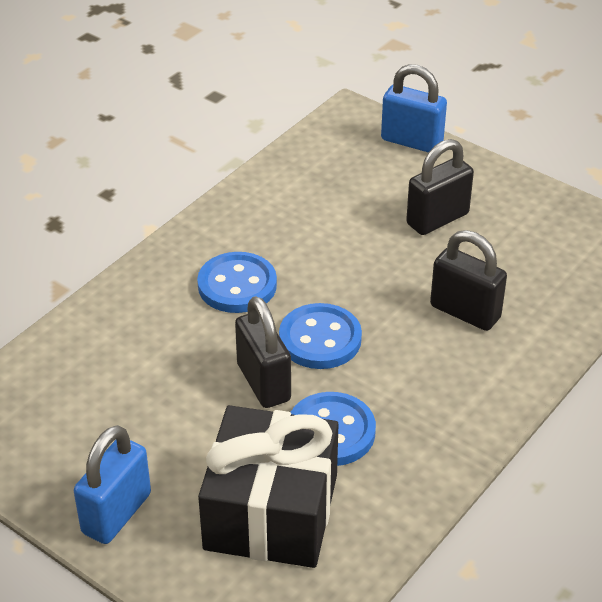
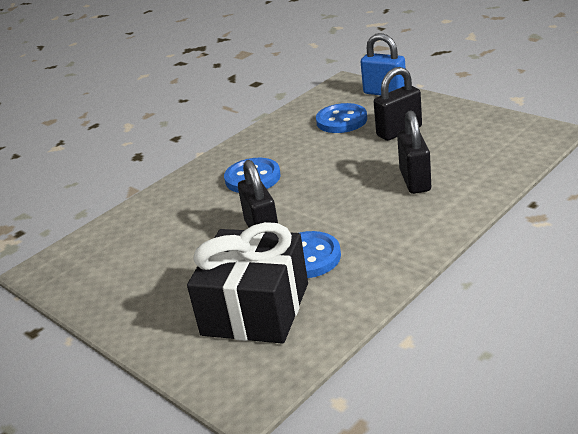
camera: 10 degrees right, 10 degrees down
blue padlock [74,425,151,544] -> none
blue button [279,303,362,369] -> blue button moved to [316,103,367,133]
black padlock [430,230,507,331] -> black padlock turned 45 degrees clockwise [397,110,431,194]

